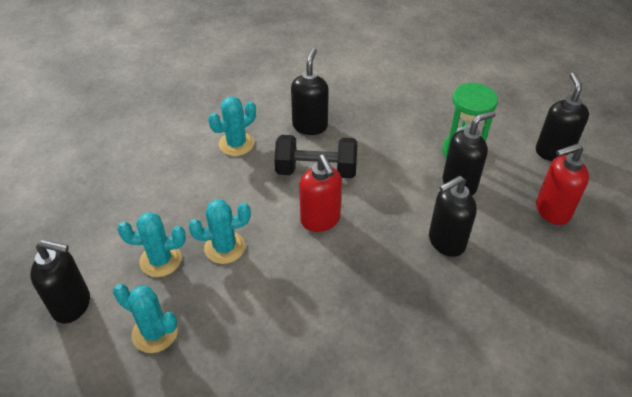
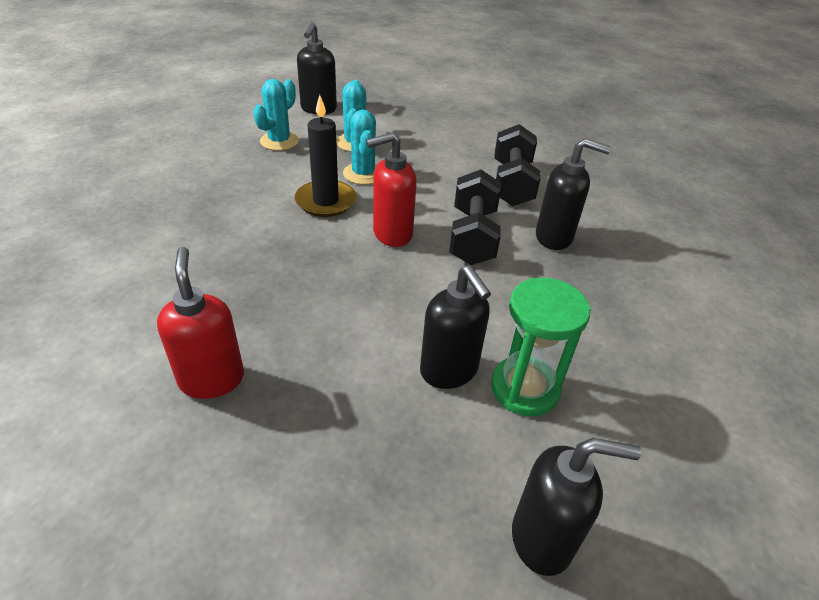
camera: 90 degrees right, 5 degrees down
turquoise cactus [208,96,256,156] -> black dumbbell [495,124,541,206]
black soap dispenser [429,176,477,257] -> none
red soap dispenser [536,143,589,225] -> red soap dispenser moved to [157,247,244,399]
none -> black candle [295,95,356,217]

